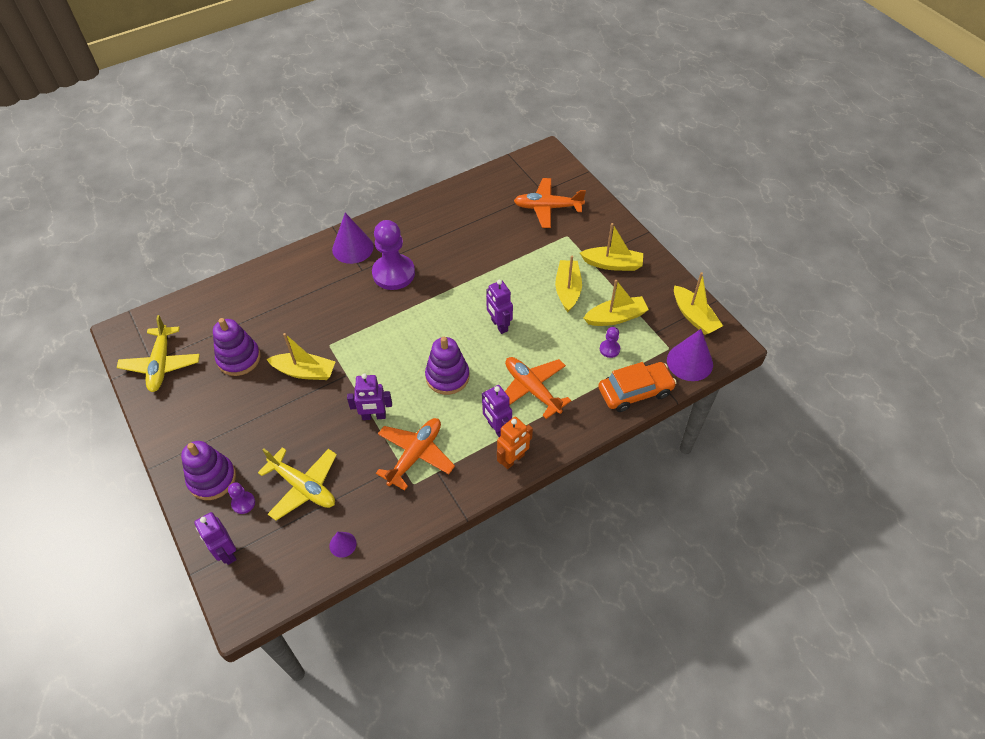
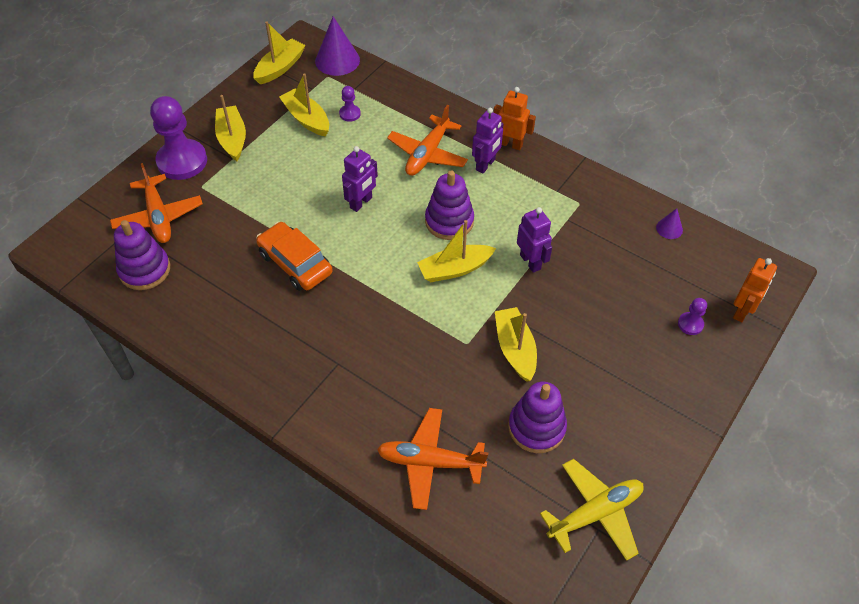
camera: 115 degrees left, 0 degrees up
purple stacking toy [181,441,236,500] -> purple stacking toy moved to [114,220,170,290]
purple robot [194,512,237,565] -> orange robot [733,258,777,322]
yellow plane [258,447,337,521] -> none
purple cone [332,213,374,264] -> none
purple pawn [372,220,415,290] -> purple pawn moved to [150,96,207,180]
orange plane [376,418,455,491] -> orange plane moved to [377,408,488,510]
yellow boat [555,256,582,312] -> yellow boat moved to [417,220,496,282]
orange car [598,362,677,412] -> orange car moved to [256,222,333,291]

